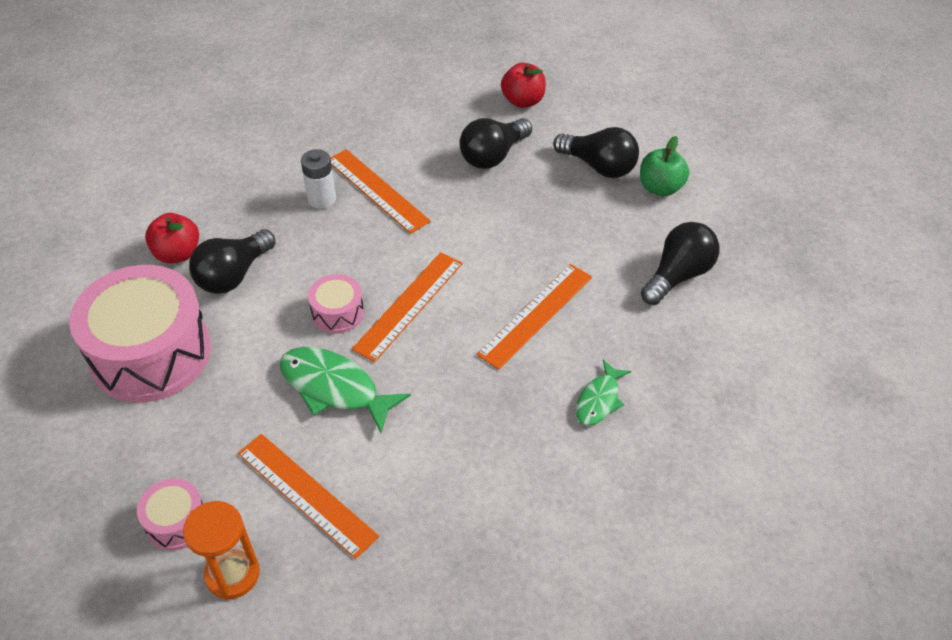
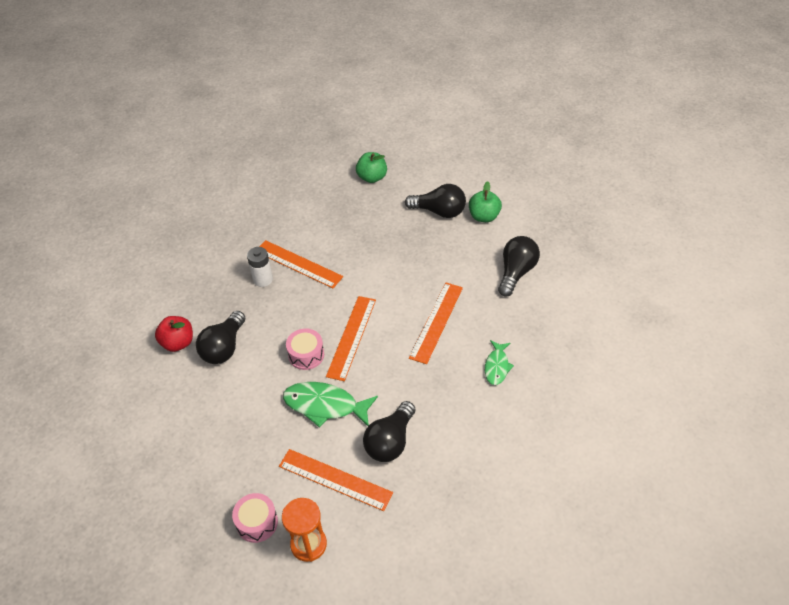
camera: 15 degrees left, 0 degrees up
pink drum [69,265,211,402] -> none
black light bulb [459,118,532,169] -> black light bulb moved to [363,401,415,462]
red apple [501,63,546,108] -> green apple [356,152,387,183]

